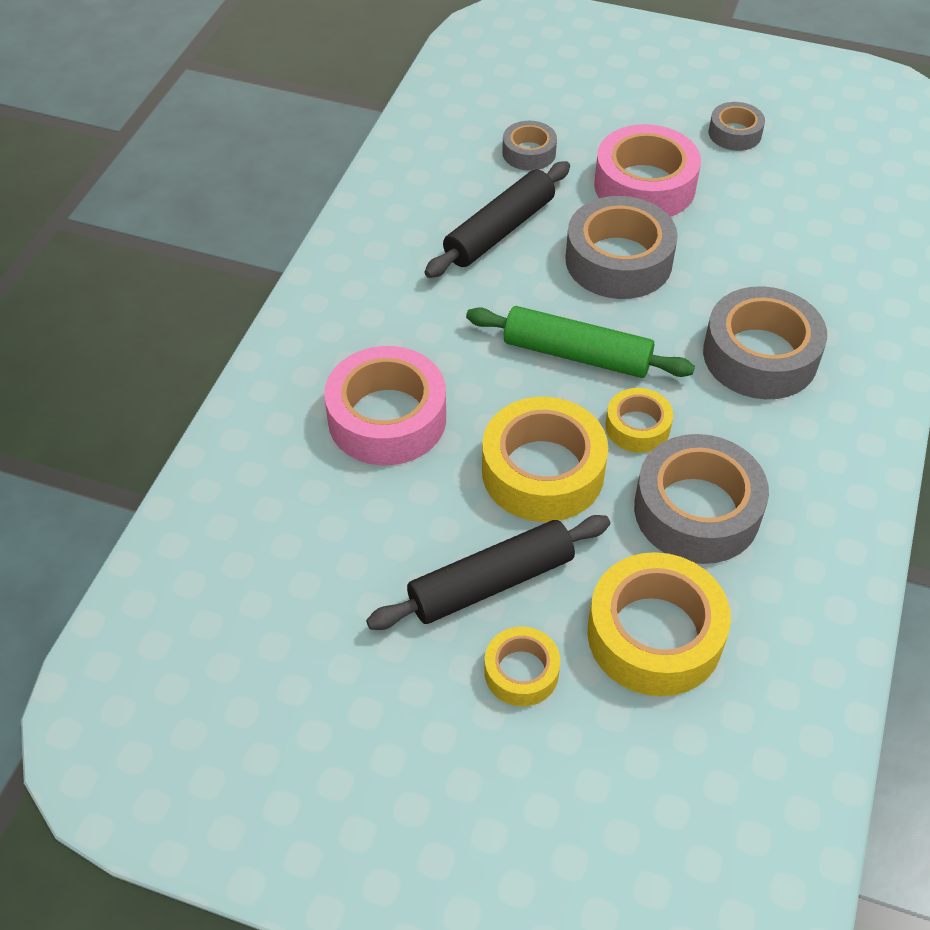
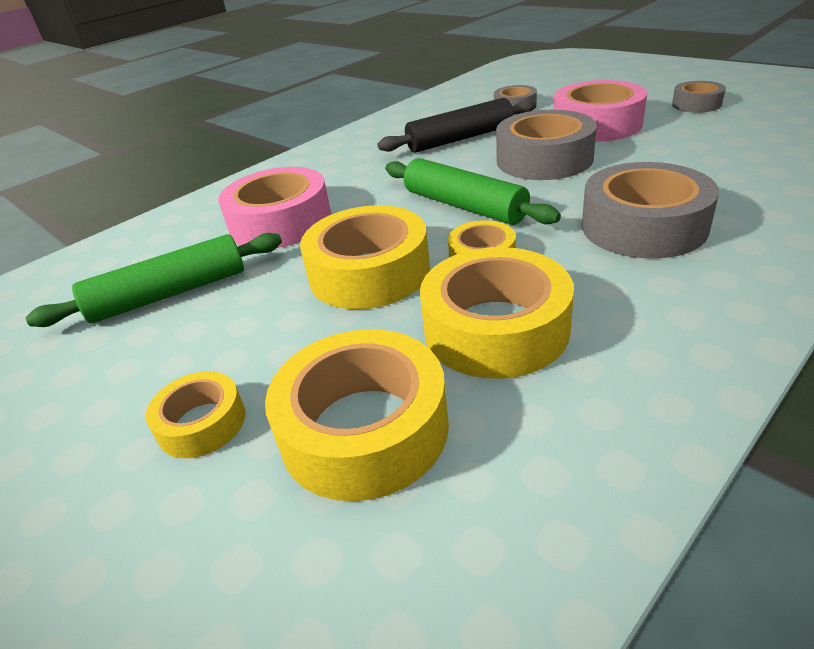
camera: 30 degrees right, 15 degrees down
black rolling pin [366,515,610,630] -> none
grey tape [634,434,769,564] -> yellow tape [420,247,574,379]
none -> green rolling pin [26,233,282,327]

